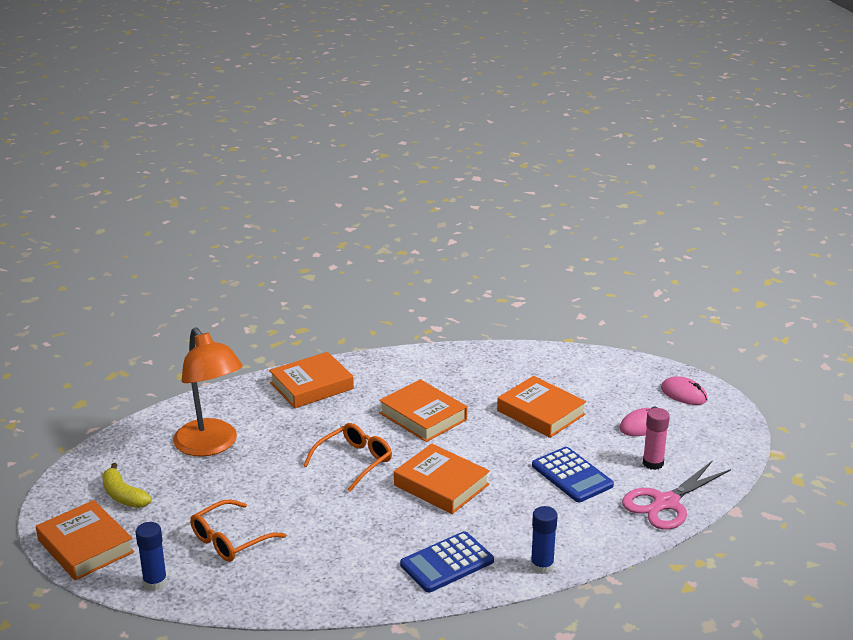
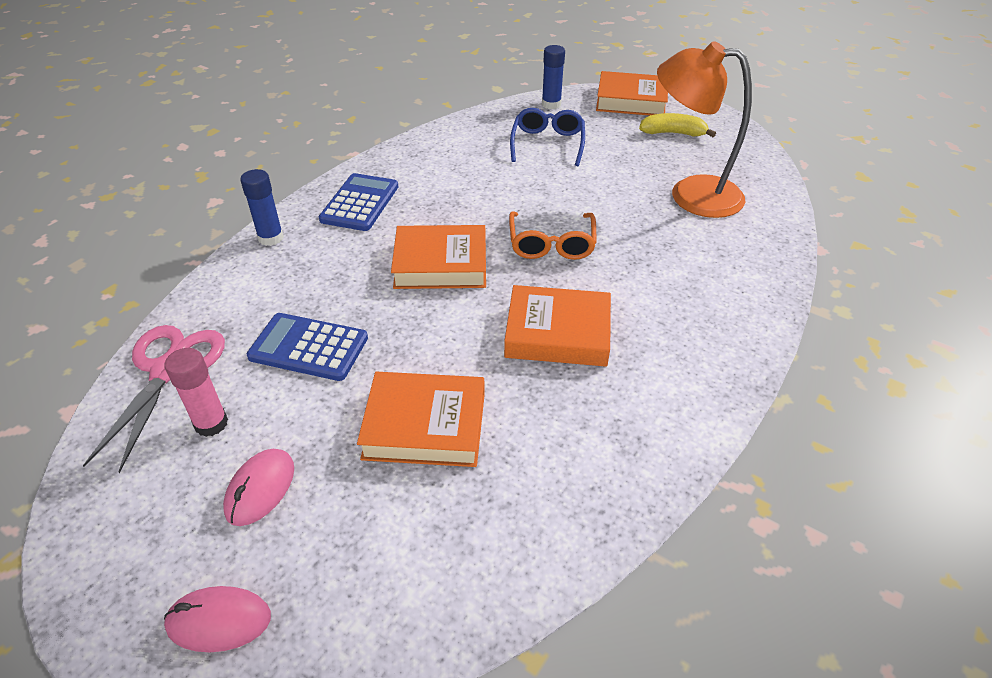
camera: 140 degrees right, 15 degrees up
orange glasses [190,499,286,562] -> blue glasses [510,108,585,166]
orange book [269,352,354,408] -> none

